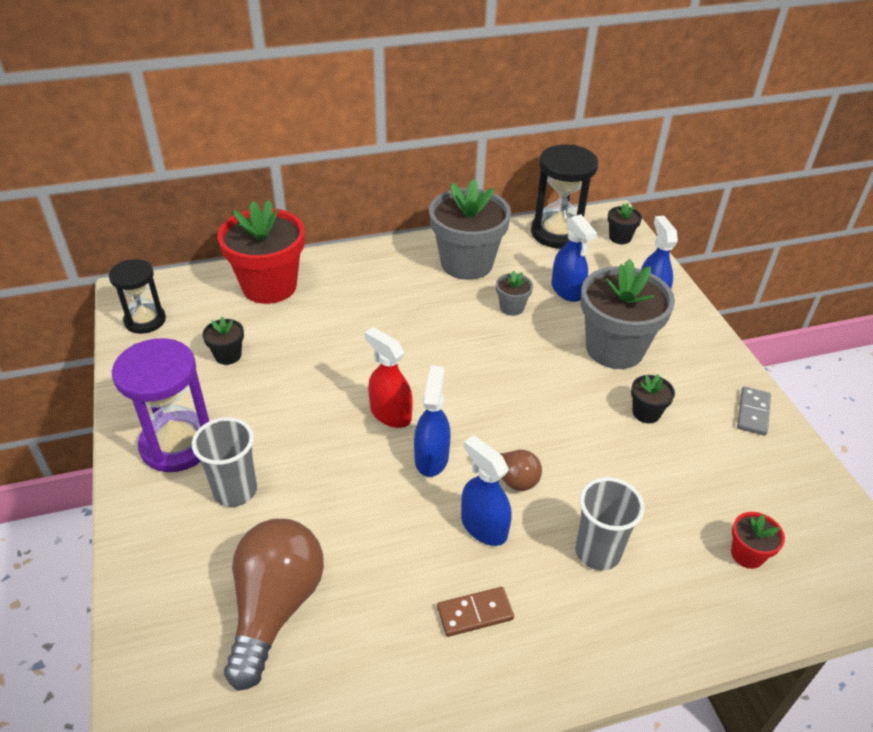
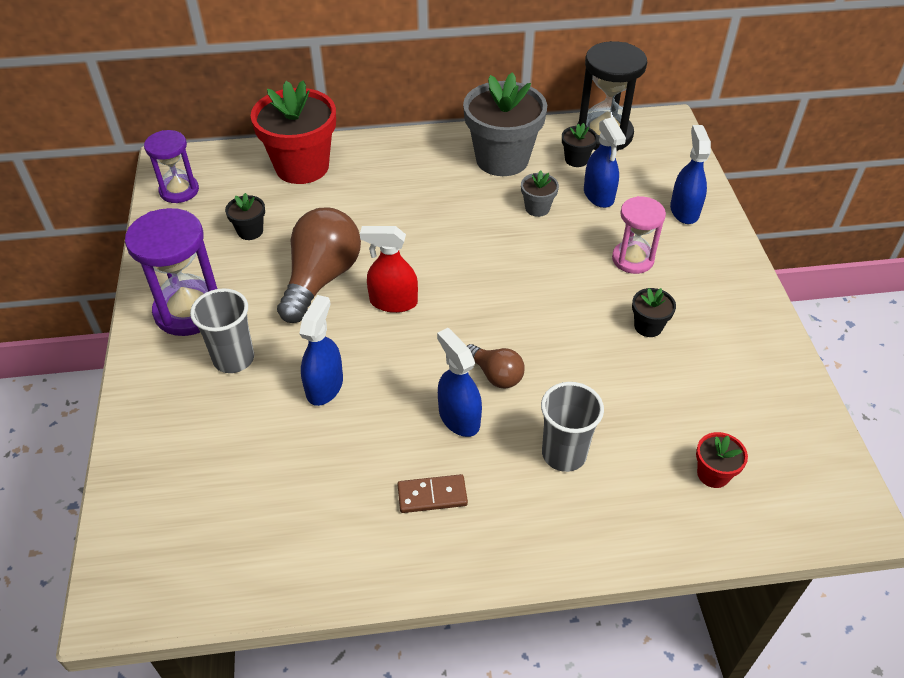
camera: 10 degrees right, 5 degrees up
black hourglass [109,259,166,334] -> purple hourglass [144,130,199,203]
brown light bulb [224,519,324,691] -> brown light bulb moved to [277,208,361,323]
red spray bottle [364,327,413,428] -> red spray bottle turned 45 degrees counterclockwise [360,226,418,313]
blue spray bottle [414,365,451,477] -> blue spray bottle moved to [299,295,343,406]
grey flower pot [581,259,675,369] -> pink hourglass [612,196,666,274]
black flower pot [608,203,642,244] -> black flower pot moved to [562,123,598,167]
grey domino [737,387,771,436] -> none

